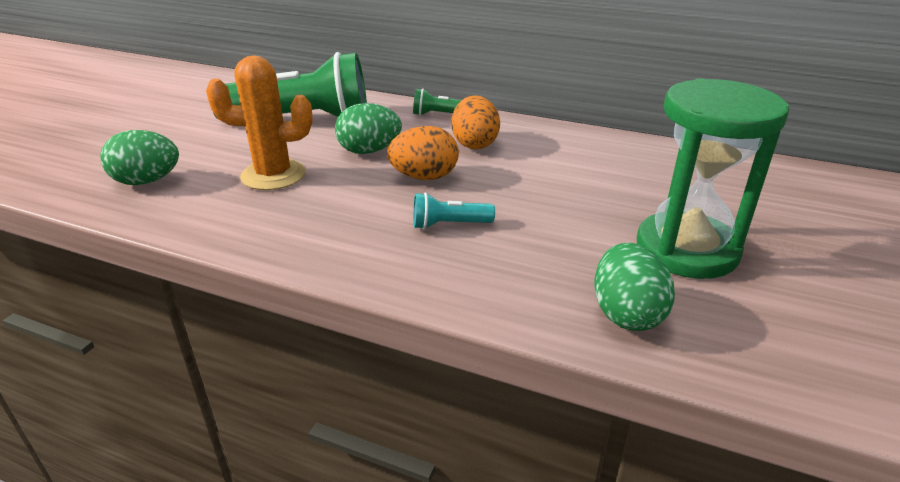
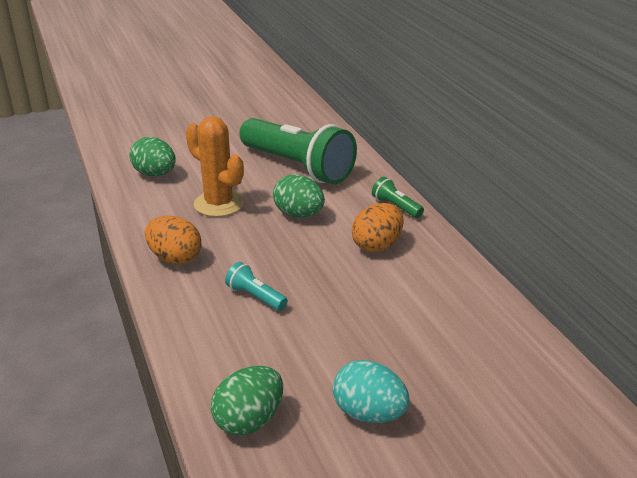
camera: 45 degrees right, 0 degrees up
orange egg [387,126,459,180] -> orange egg moved to [145,216,201,265]
green hourglass [637,78,789,279] -> turquoise egg [333,360,410,423]

